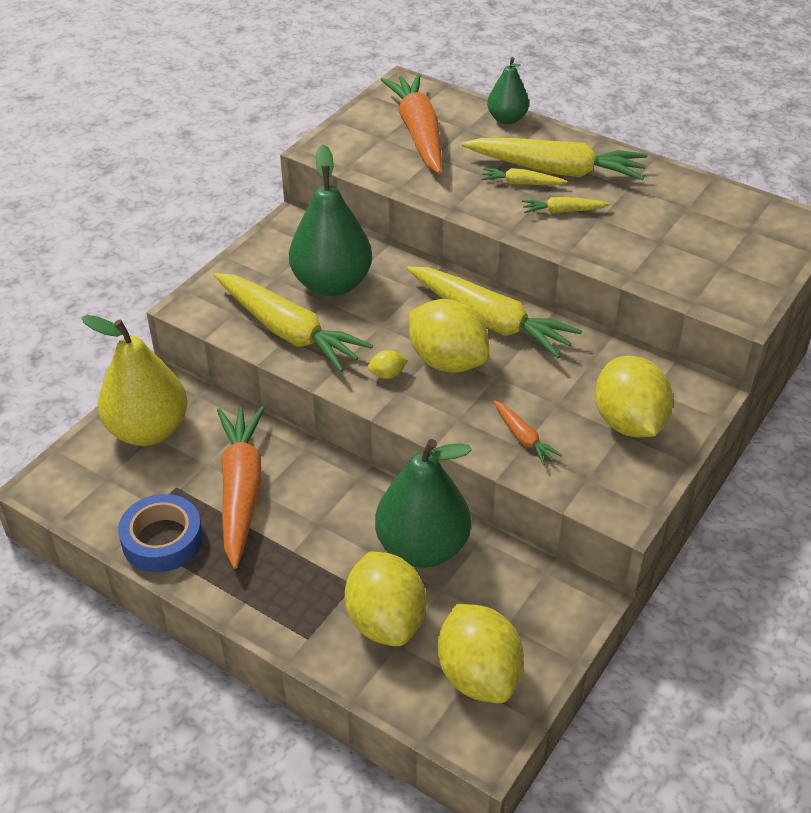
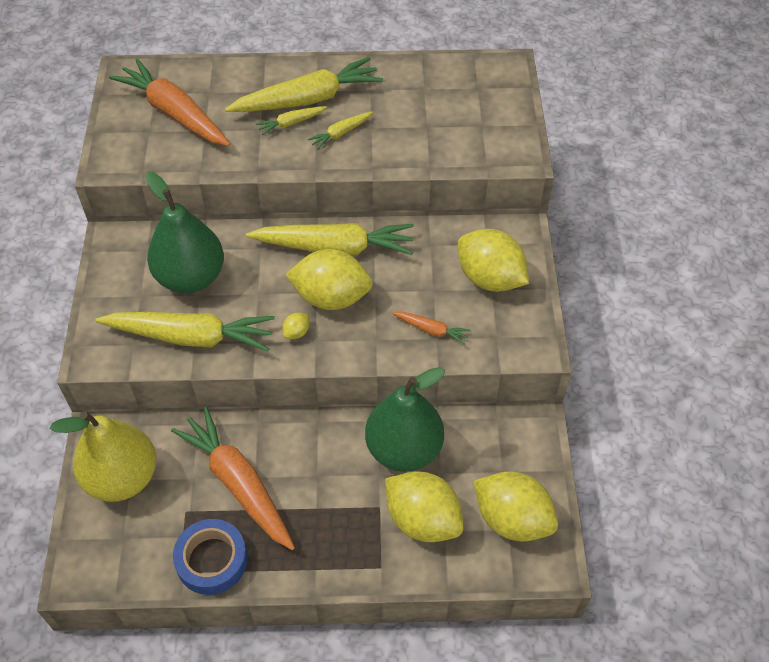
camera: 35 degrees left, 10 degrees up
green pear [487,57,529,124] -> none

